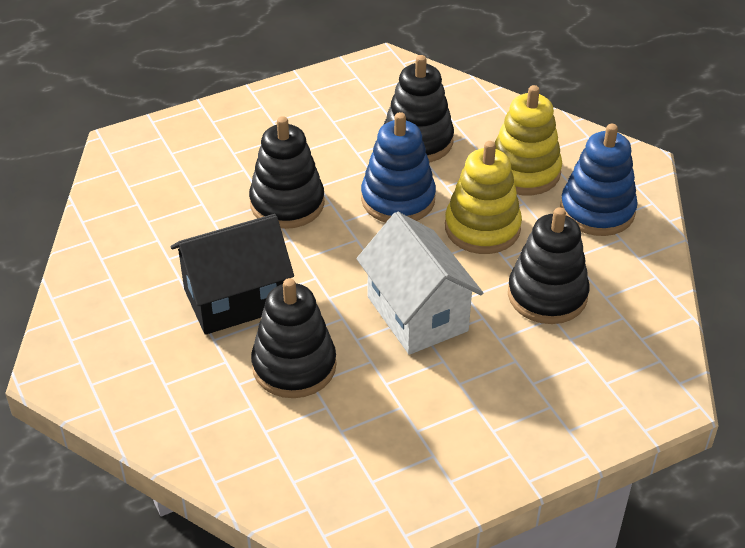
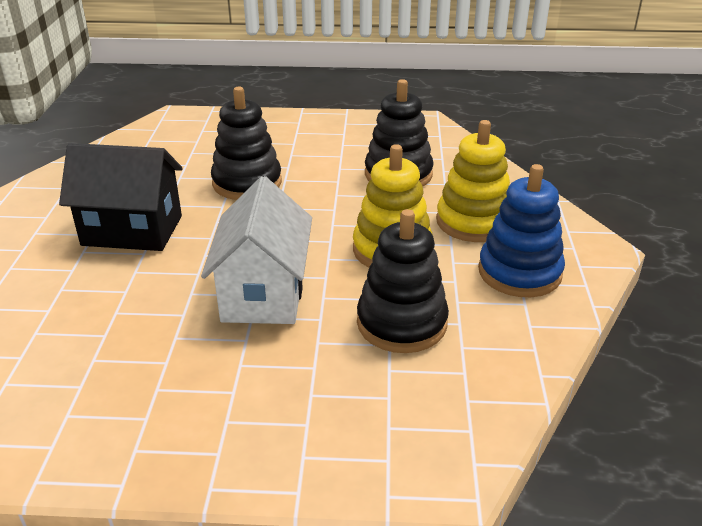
camera: 30 degrees right, 10 degrees down
black stacking toy [251,278,336,398] -> none
blue stacking toy [361,112,436,222] -> none

